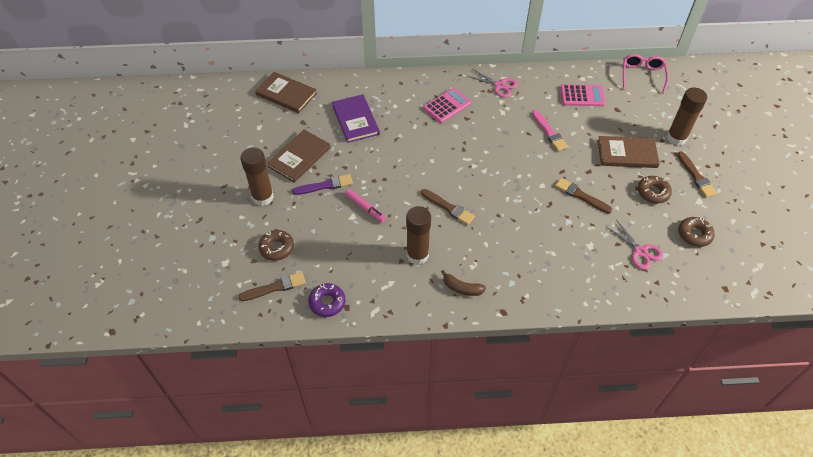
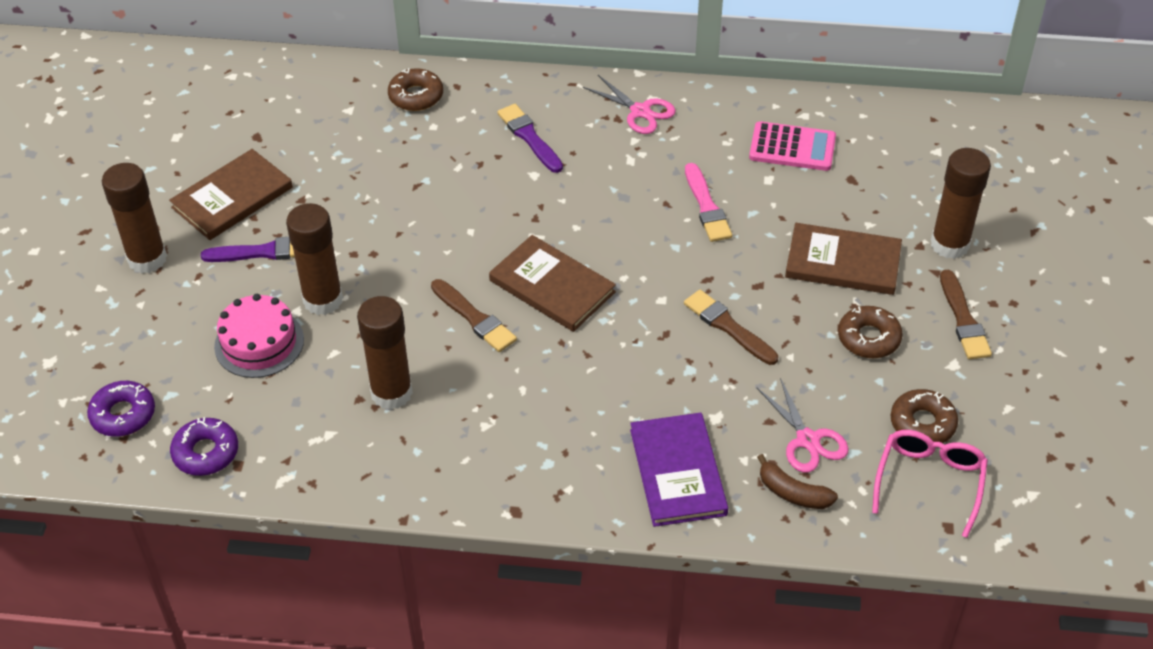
camera: 10 degrees right, 5 degrees down
brown brush [238,272,306,301] -> purple donut [87,381,155,437]
brown book [255,72,317,113] -> brown book moved to [489,235,616,332]
brown donut [259,230,294,261] -> brown donut moved to [388,68,443,111]
purple book [332,94,380,143] -> purple book moved to [630,413,728,527]
pink marker [345,189,386,222] -> brown glue stick [286,203,343,315]
pink calculator [423,88,471,123] -> purple brush [497,104,563,173]
brown banana [441,270,486,296] -> brown banana moved to [757,454,838,509]
pink glasses [623,54,668,94] -> pink glasses moved to [872,430,988,538]
none -> pink cake [214,294,304,378]

